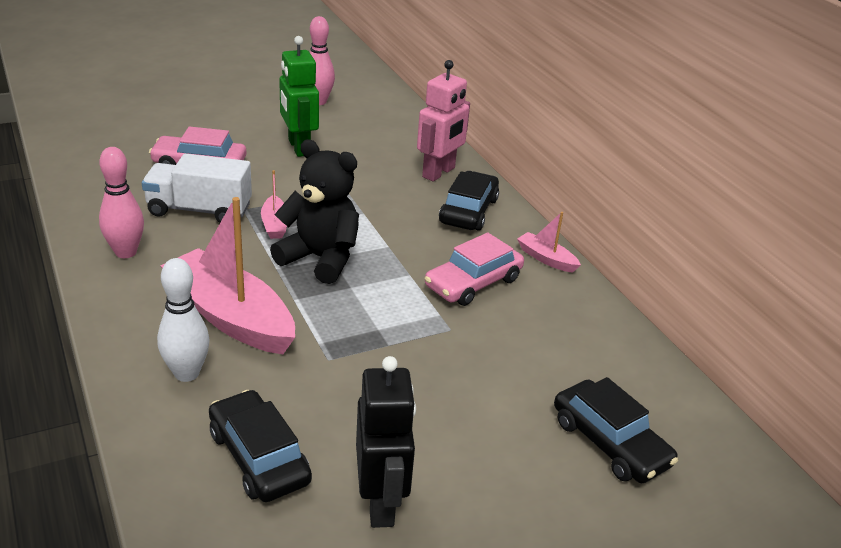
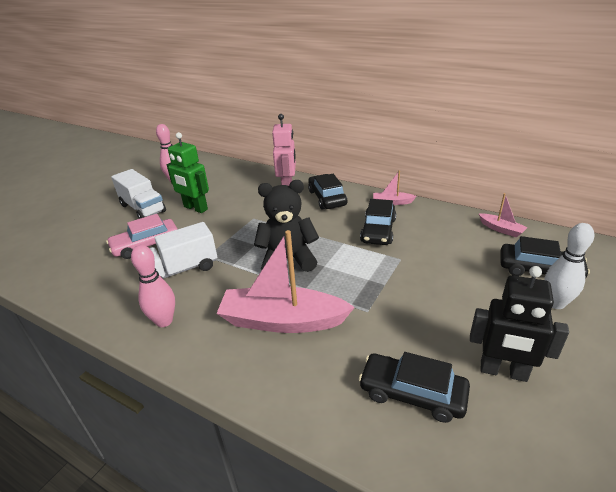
camera: 30 degrees left, 0 degrees up
white bowling pin [157,258,210,382] -> white bowling pin moved to [544,223,594,309]
pink boat [261,170,287,239] -> pink boat moved to [479,193,528,237]
black robot [356,356,416,528] -> black robot turned 150 degrees clockwise [470,266,569,382]
pink car [425,233,524,306] -> black car [360,199,396,245]
none -> white truck [111,169,166,219]

